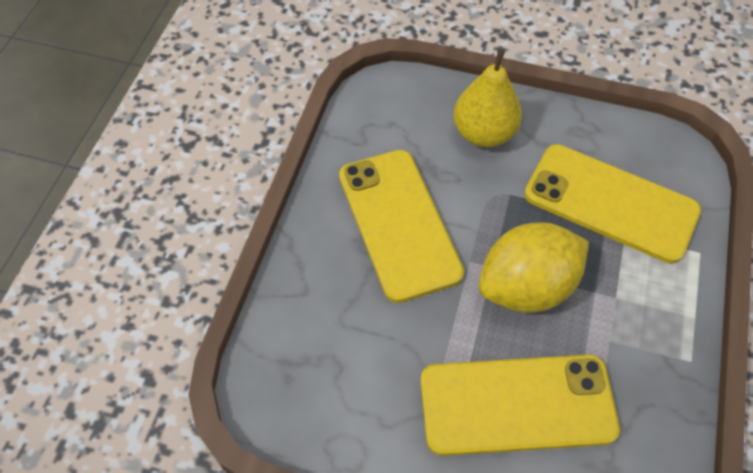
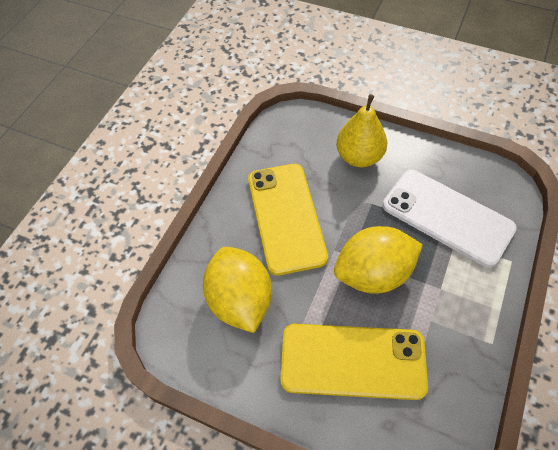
camera: 10 degrees right, 0 degrees up
yellow phone [524,144,701,264] -> white phone [383,170,517,267]
none -> yellow lemon [203,247,272,333]

